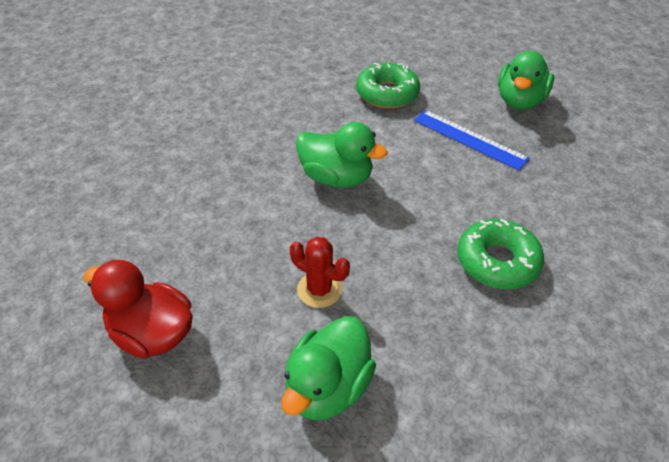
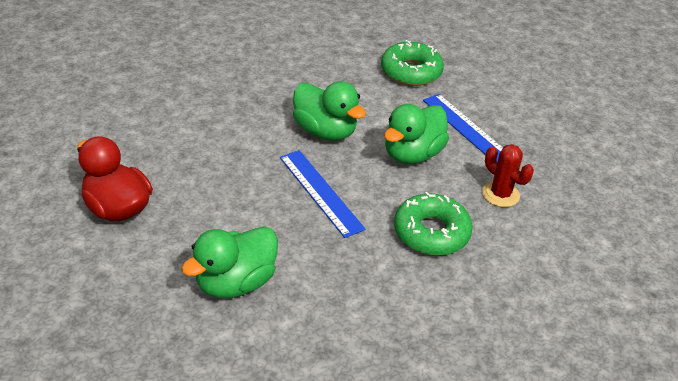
camera: 15 degrees right, 5 degrees down
red cactus [290,237,350,308] -> red cactus moved to [482,144,534,207]
green duck [498,51,554,109] -> green duck moved to [384,104,449,164]
none -> blue ruler [280,150,366,238]

